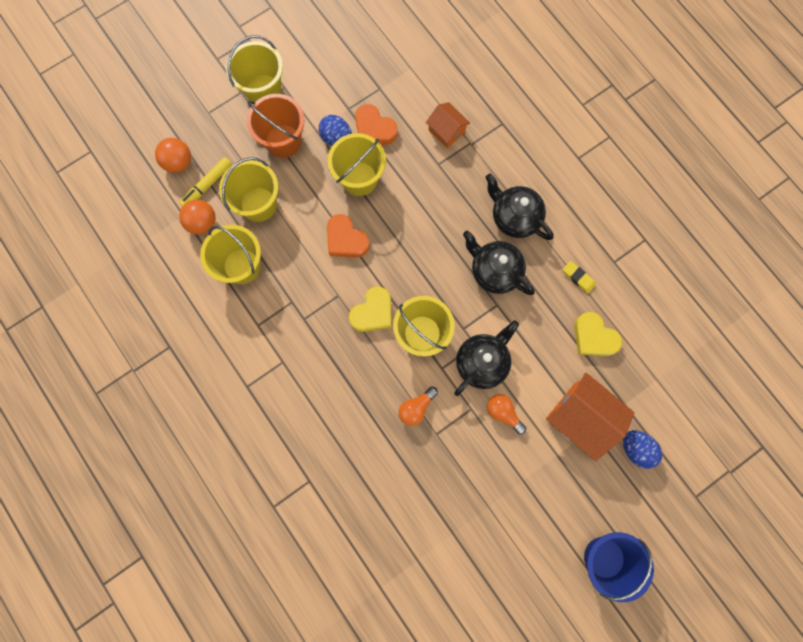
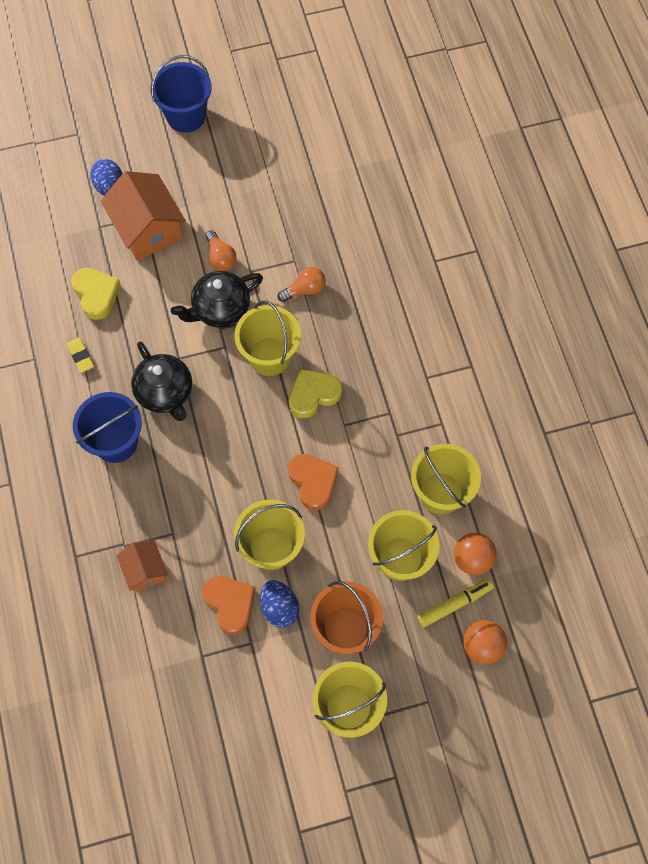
camera: 160 degrees left, 10 degrees down
black teapot [485,174,554,240] -> blue bucket [73,392,142,463]

